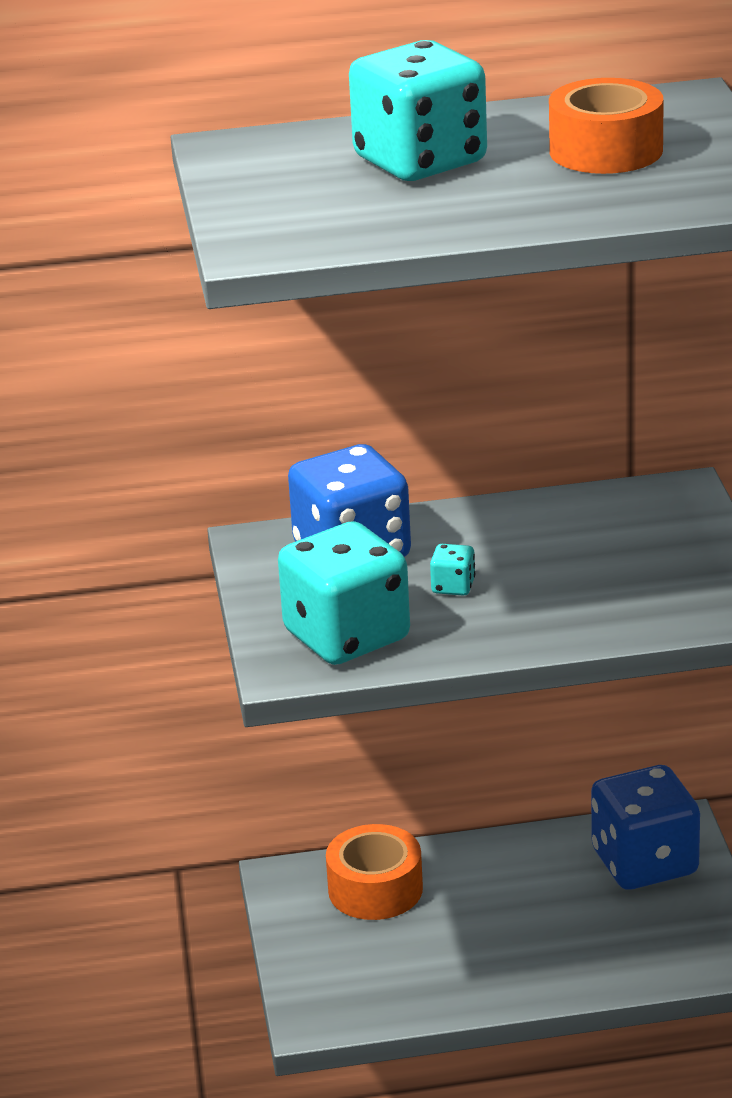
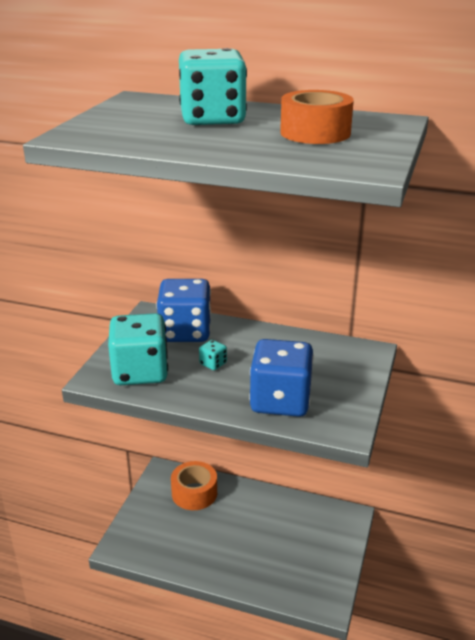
camera: 25 degrees right, 0 degrees up
blue dice [591,765,700,890] -> blue dice moved to [249,339,314,417]

